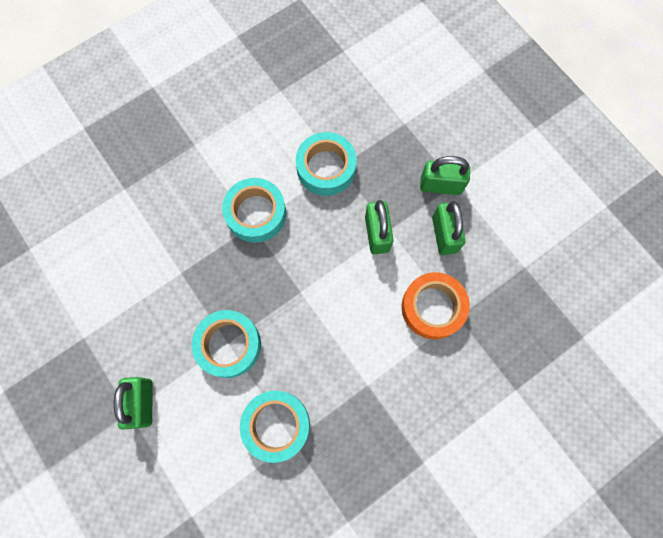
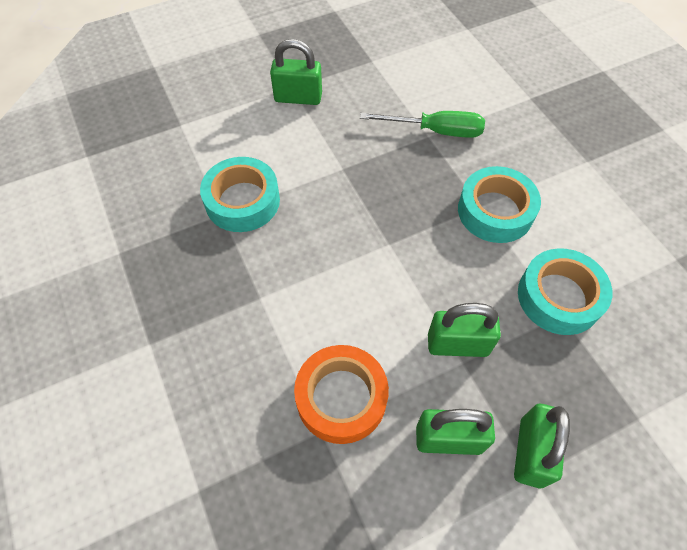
camera: 100 degrees right, 15 degrees down
turquoise tape [192,310,261,378] -> none
none -> green screwdriver [360,111,485,138]

